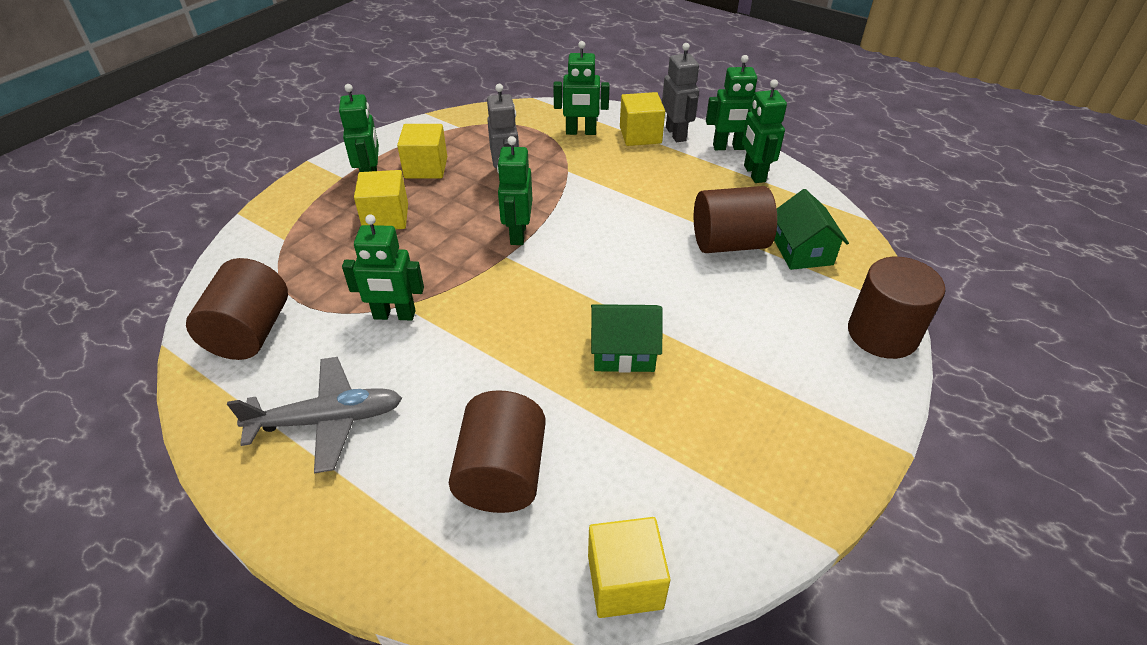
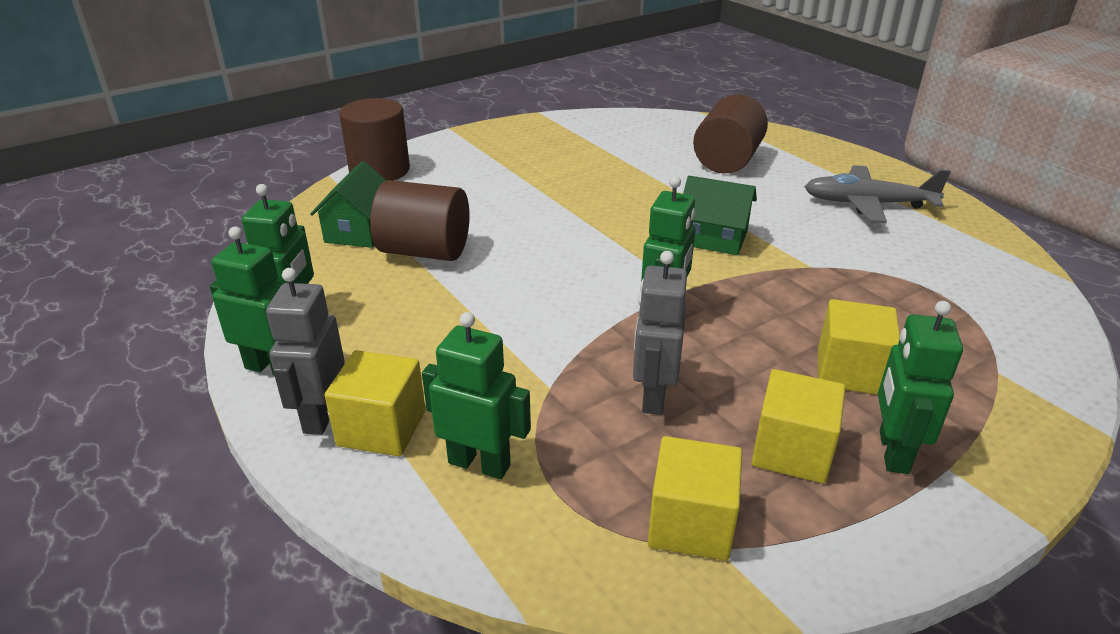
camera: 160 degrees left, 10 degrees down
brown cylinder [186,258,288,360] -> none
green robot [342,215,424,320] -> none
yellow cube [588,517,670,618] -> yellow cube moved to [648,436,742,561]
green house [591,304,663,373] -> green house moved to [683,176,757,255]

